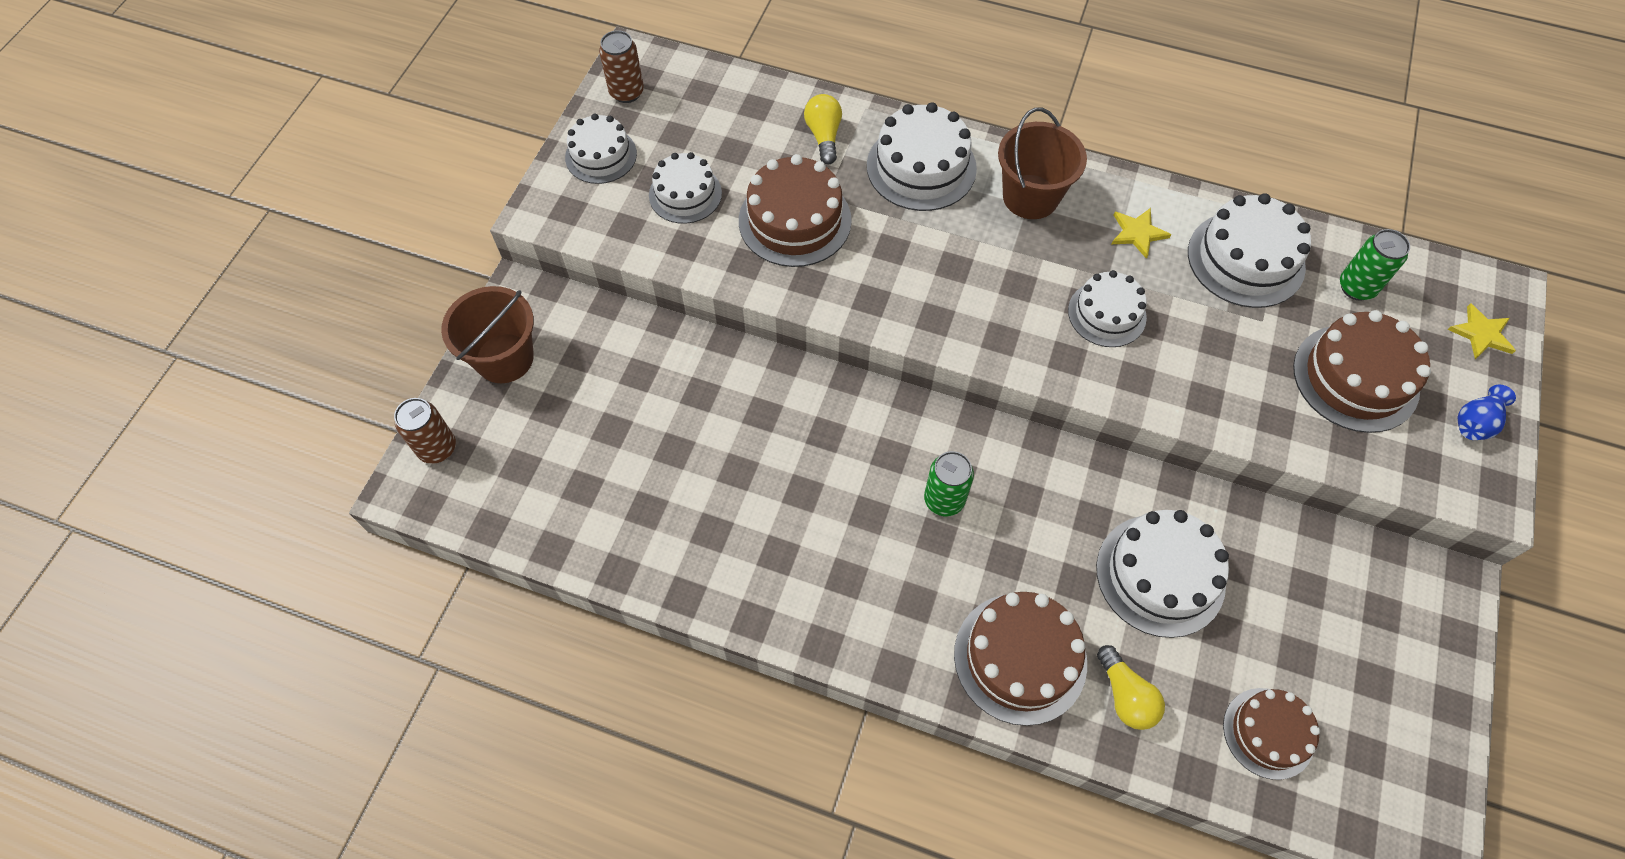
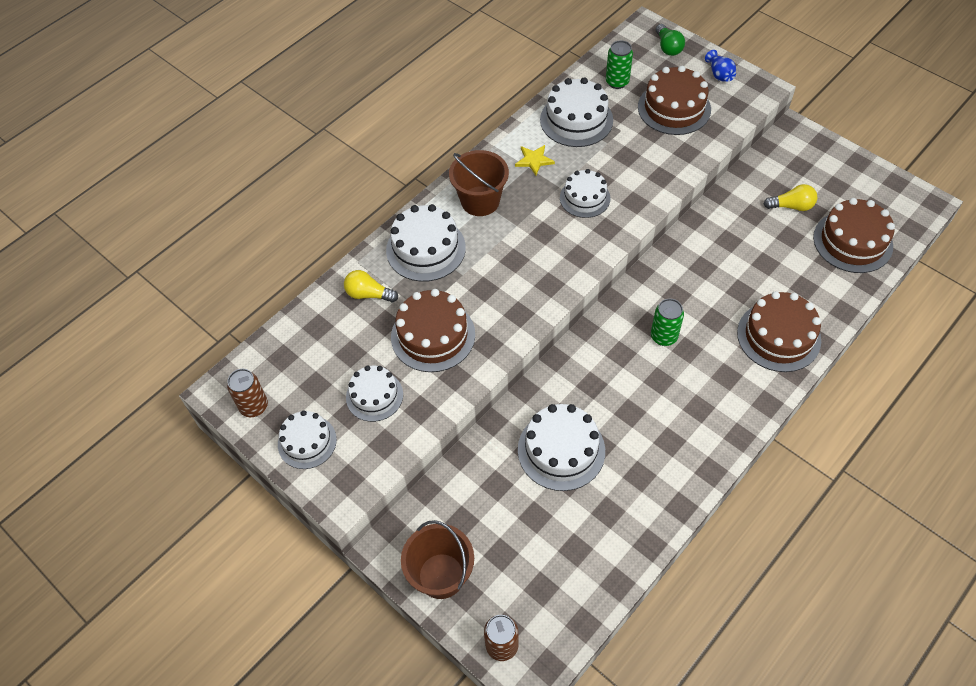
camera: 65 degrees left, 5 degrees down
white cake [1096,510,1229,638] -> white cake moved to [518,404,605,491]
yellow light bulb [1097,645,1165,730] -> yellow light bulb moved to [764,184,817,211]
brown cake [1223,688,1320,780] -> brown cake [813,198,895,273], size x1.53
yellow star [1448,303,1516,359] -> green light bulb [656,24,685,56]

